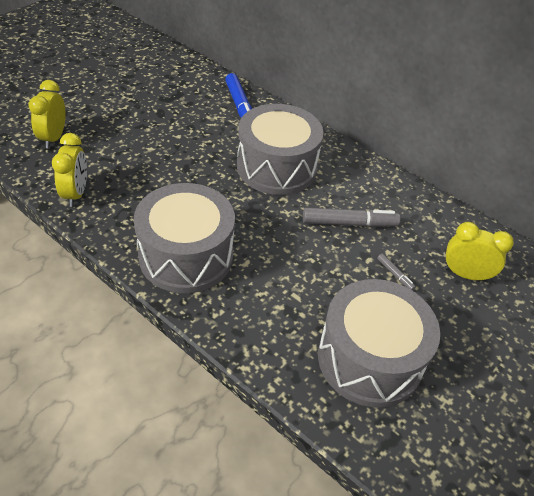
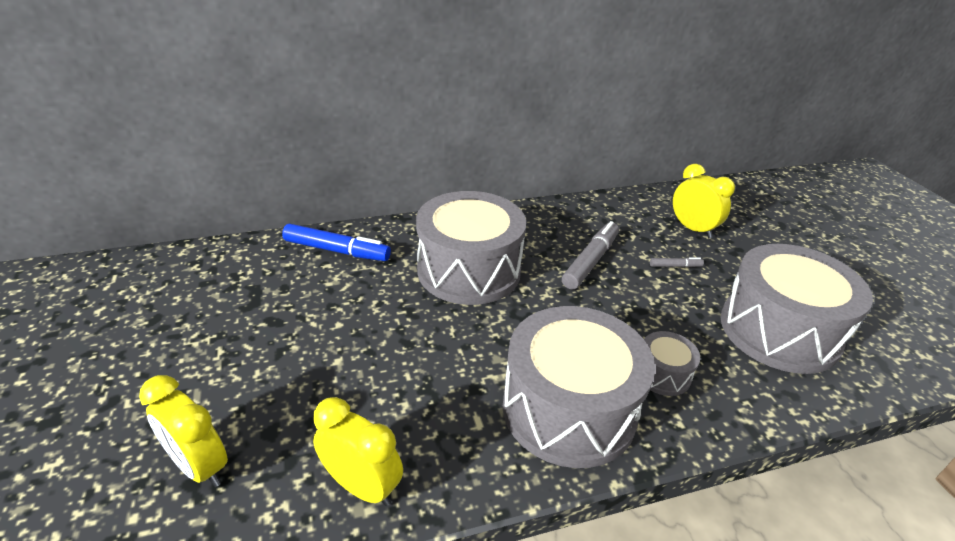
camera: 55 degrees left, 10 degrees down
yellow clock [444,222,514,282] -> yellow clock turned 90 degrees clockwise [673,164,735,238]
none -> grey drum [644,331,700,396]

